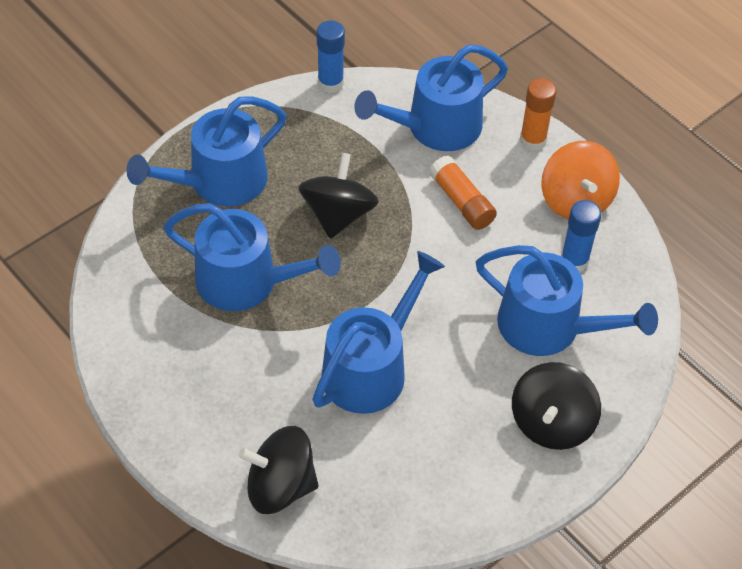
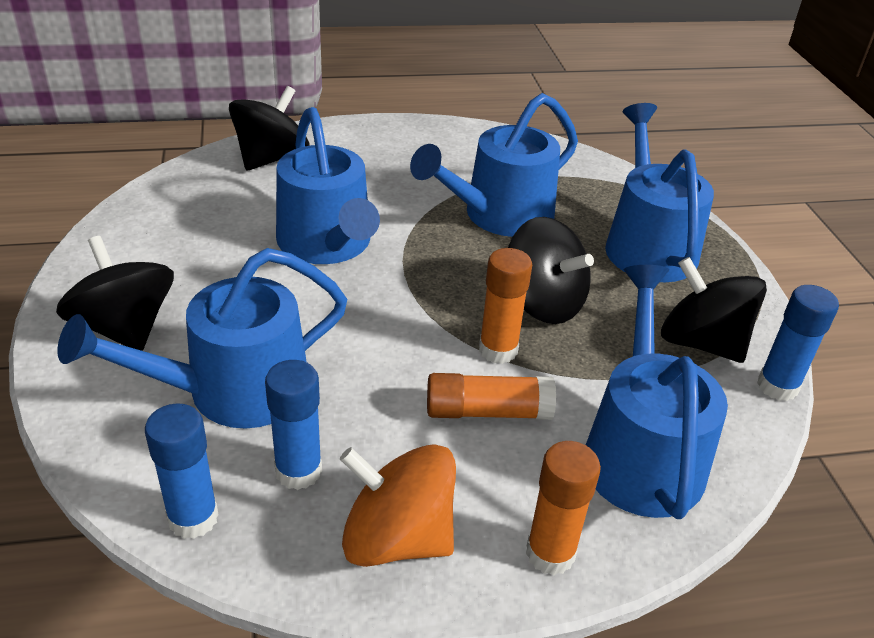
camera: 120 degrees right, 15 degrees down
none -> blue glue stick [145,404,219,539]
none -> orange glue stick [479,248,532,364]
none -> black spinning top [661,257,767,363]

